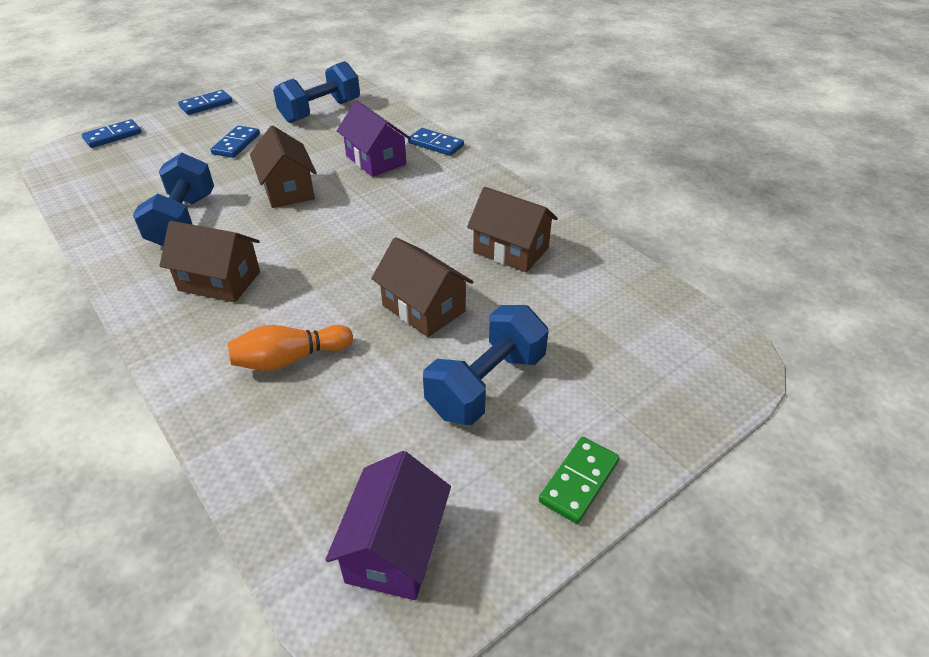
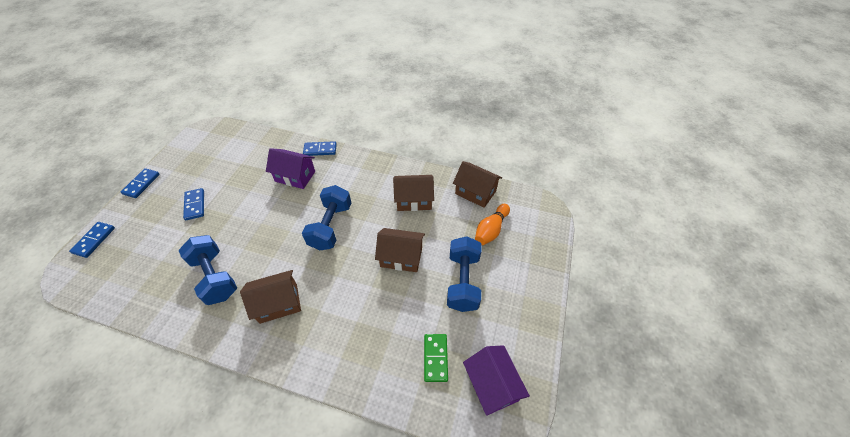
camera: 35 degrees left, 10 degrees up
orange bowling pin [228,325,353,371] -> orange bowling pin moved to [475,204,510,245]
brown house [250,125,317,208] -> brown house moved to [453,161,502,208]
blue dumbbell [273,61,360,123] -> blue dumbbell moved to [302,185,351,250]
green domino [539,437,620,524] -> green domino moved to [424,334,448,382]

